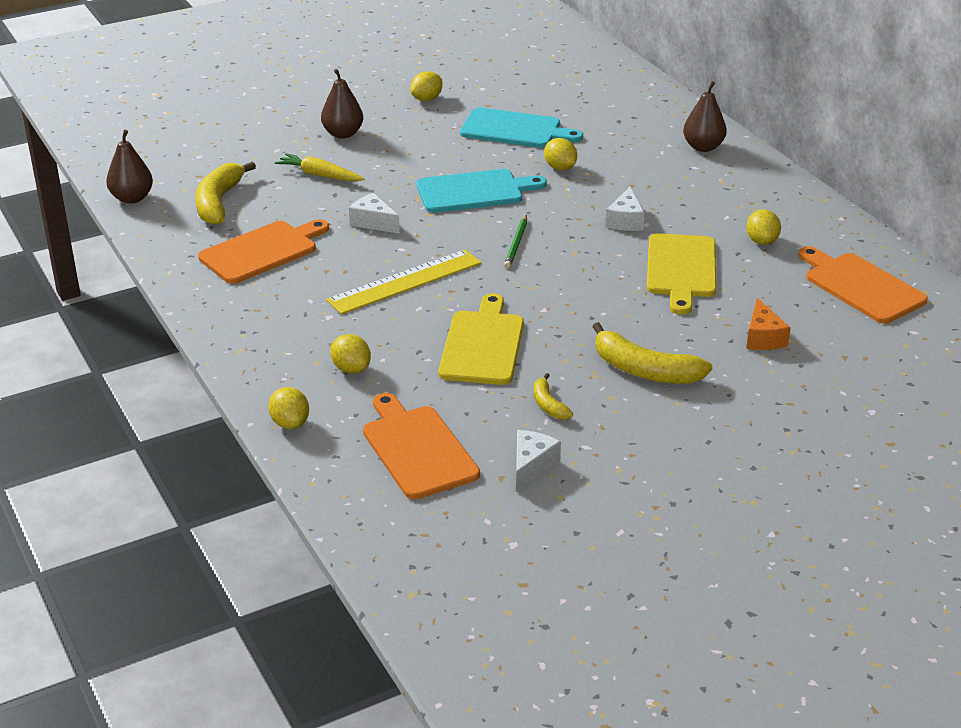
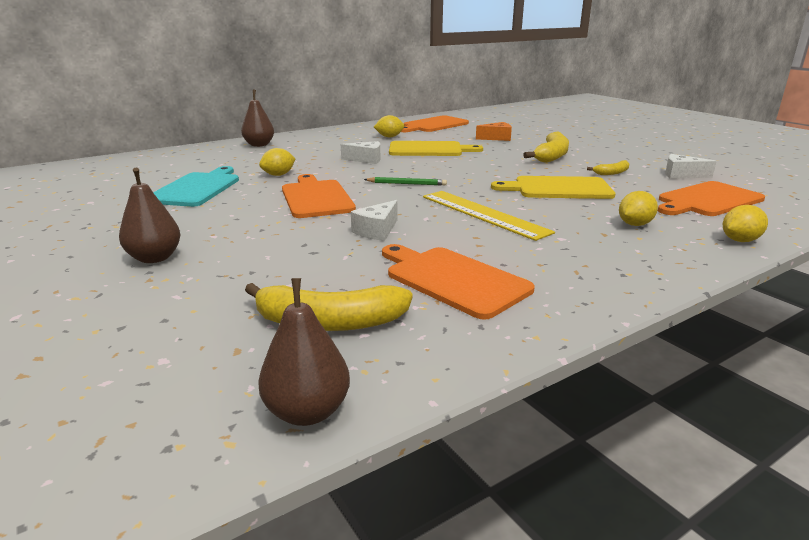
camera: 95 degrees left, 10 degrees down
yellow carrot [275,153,365,182] -> none
yellow lemon [410,71,442,101] -> none
turquoise cutting board [417,169,547,213] -> orange cutting board [282,174,356,218]

